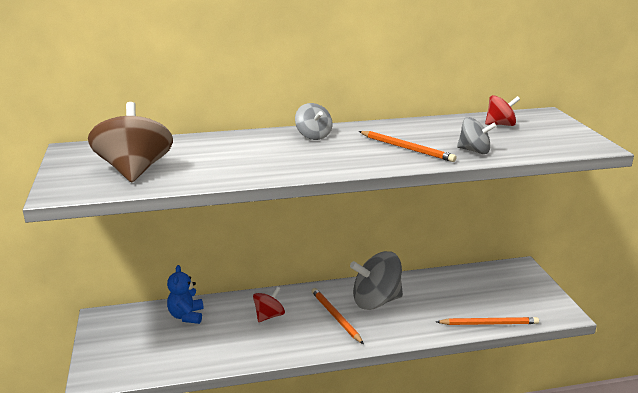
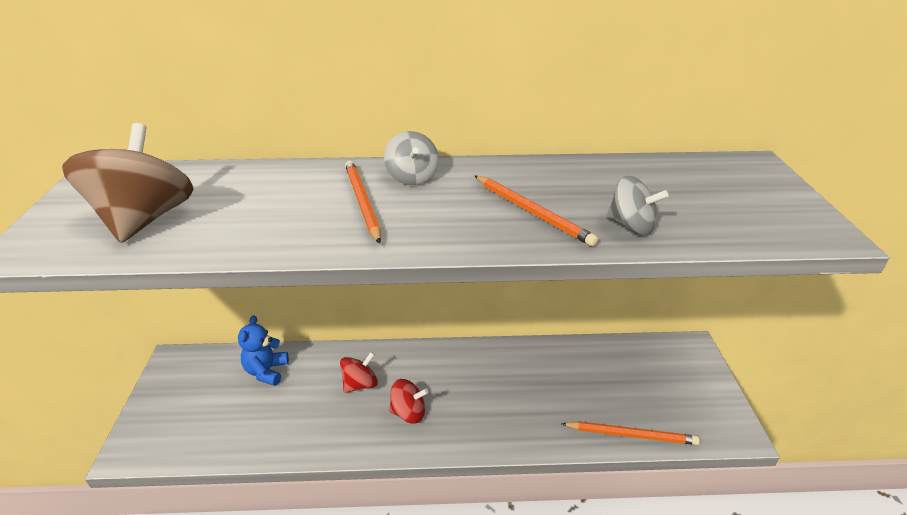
camera: 10 degrees right, 10 degrees up
orange pencil [312,288,364,344] -> orange pencil moved to [345,161,381,244]
grey spinning top [350,251,403,310] -> none
red spinning top [485,95,520,126] -> red spinning top moved to [389,379,428,424]

